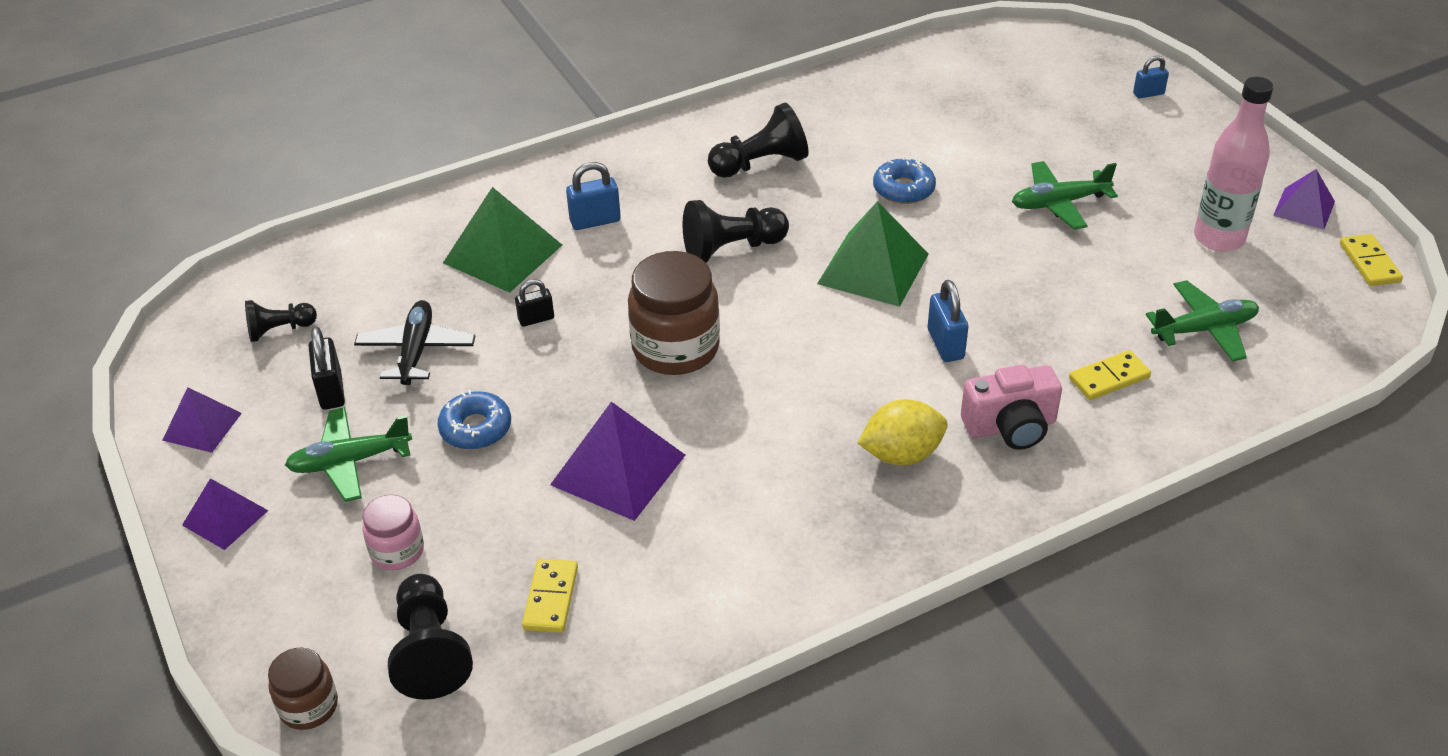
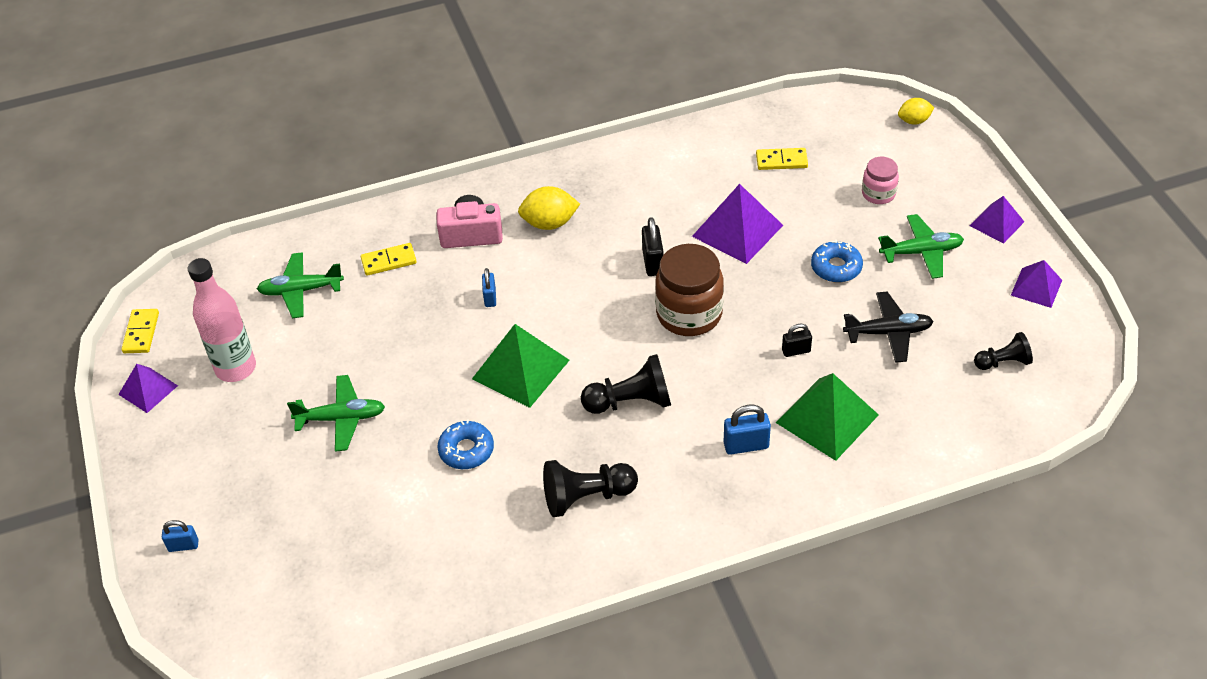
camera: 170 degrees left, 5 degrees up
brown jar [268,647,338,730] -> yellow lemon [898,98,935,125]
black padlock [309,326,345,410] -> black padlock moved to [642,217,664,276]
black plane [354,300,475,385] -> black plane turned 105 degrees counterclockwise [843,292,934,363]
black pawn [388,574,473,700] -> none
yellow domino [522,559,578,633] -> yellow domino turned 75 degrees clockwise [756,148,808,170]
blue padlock [928,280,968,362] -> blue padlock [482,268,496,307], size x0.66

